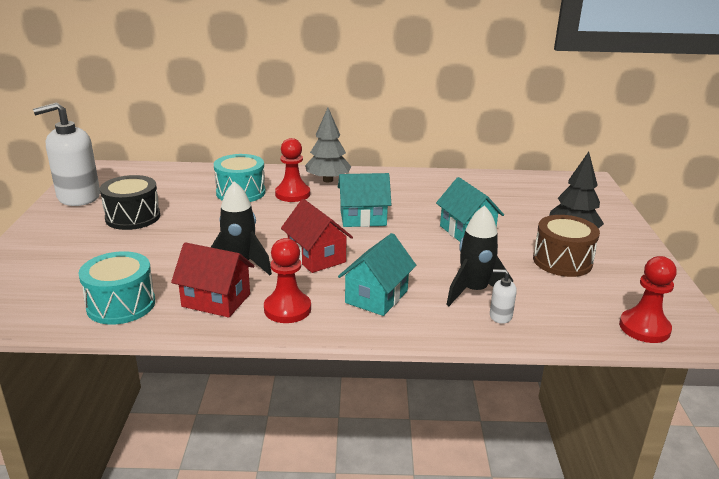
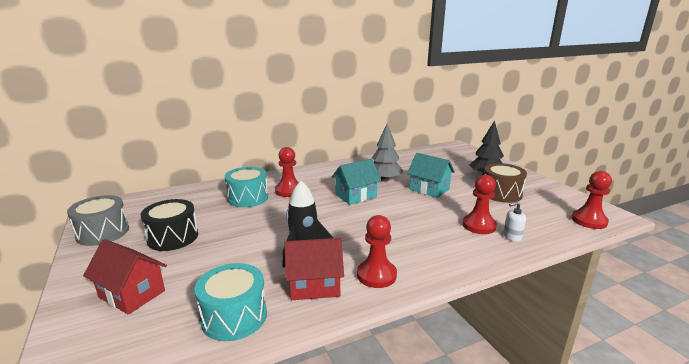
camera: 25 degrees left, 5 degrees down
white soap dispenser [33,102,100,206] -> grey drum [67,195,129,246]
red house [281,199,353,273] -> red house moved to [83,239,167,315]
grey tree [305,108,351,182] -> grey tree moved to [372,124,403,182]
turquoise house [338,233,416,316] -> none
black rocket [446,205,513,306] -> red pawn [462,175,497,234]

